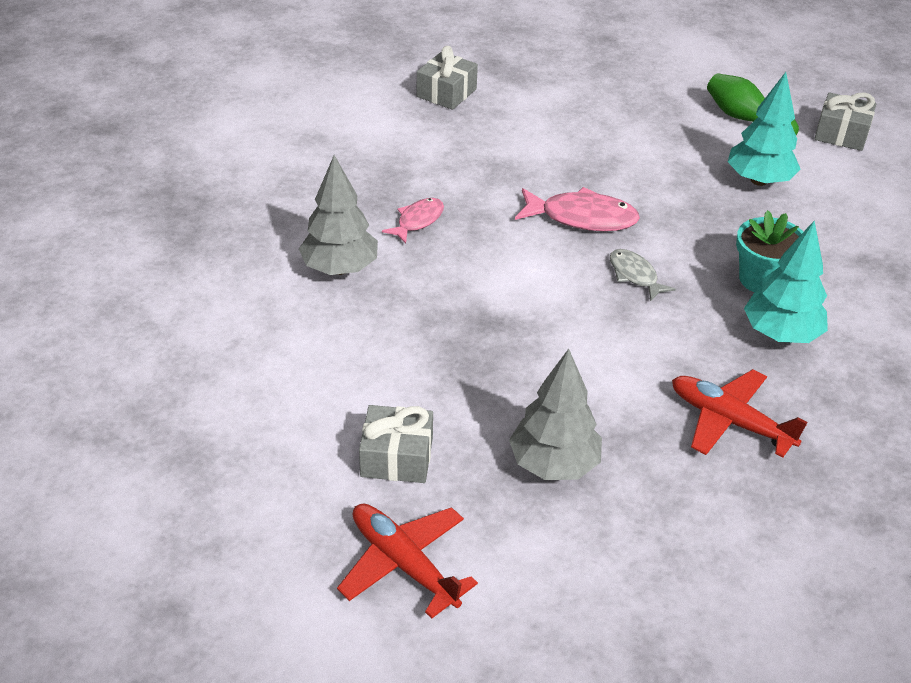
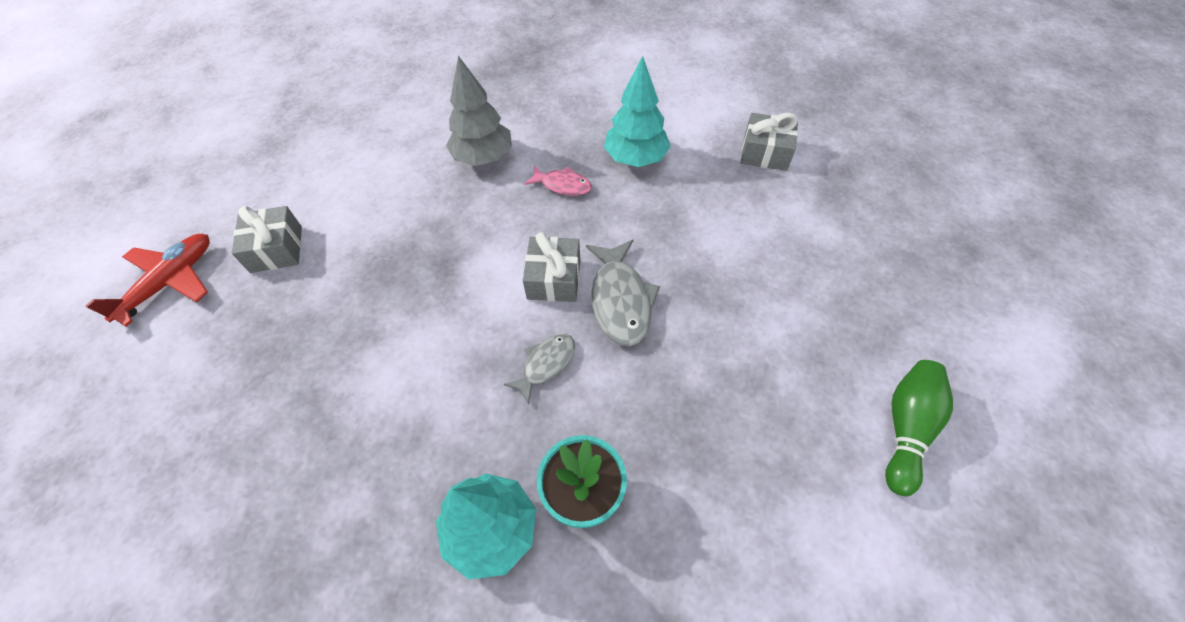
camera: 75 degrees right, 15 degrees up
grey tree [509,349,602,480] -> none
pink fish [515,187,640,231] -> grey fish [586,239,660,346]
red plane [672,369,808,457] -> none
turquoise tree [728,72,801,186] -> turquoise tree moved to [604,56,671,167]
grey gift [814,92,876,151] -> grey gift moved to [523,232,580,302]

